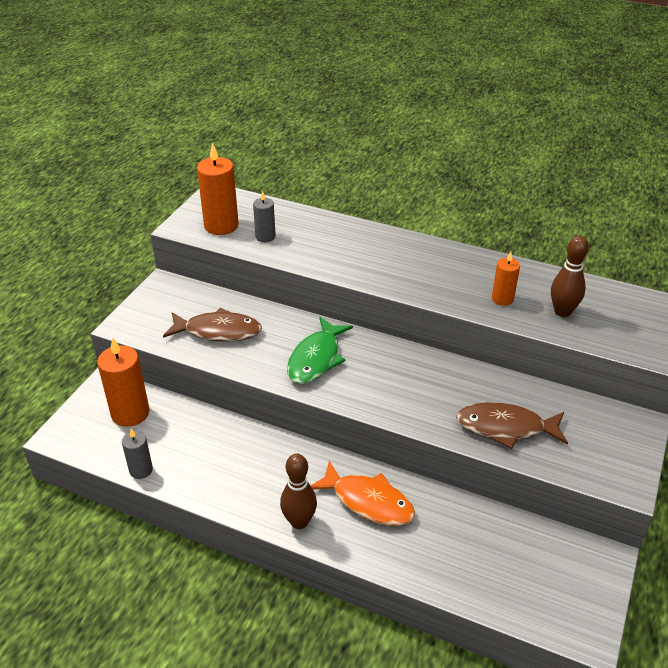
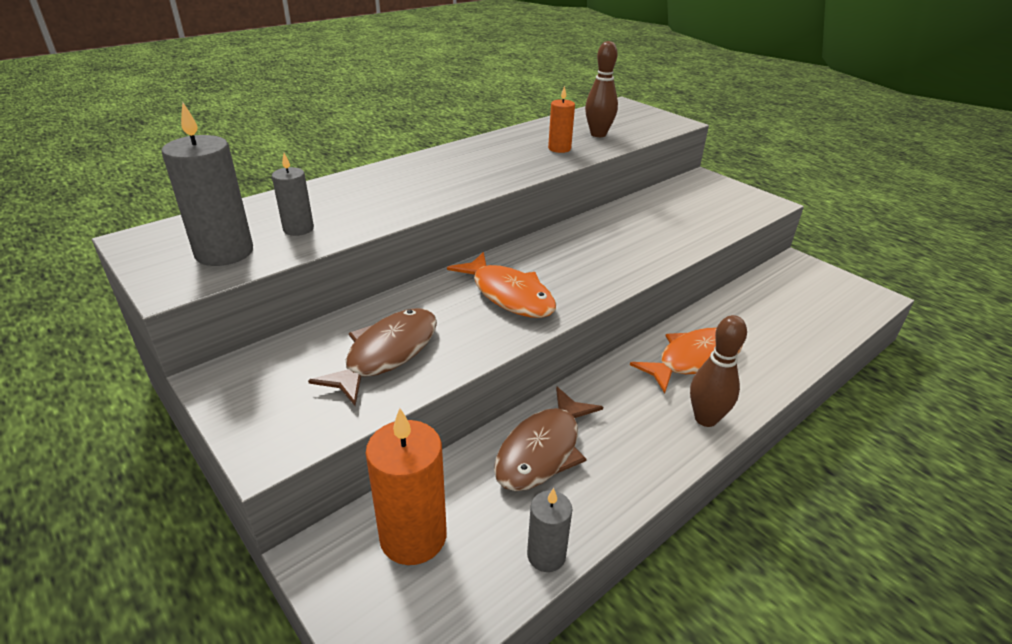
camera: 65 degrees left, 5 degrees down
orange candle [197,143,239,235] -> grey candle [161,102,253,266]
green fish [287,317,353,384] -> orange fish [447,252,556,318]
brown fish [456,402,568,449] -> brown fish moved to [494,386,603,491]

